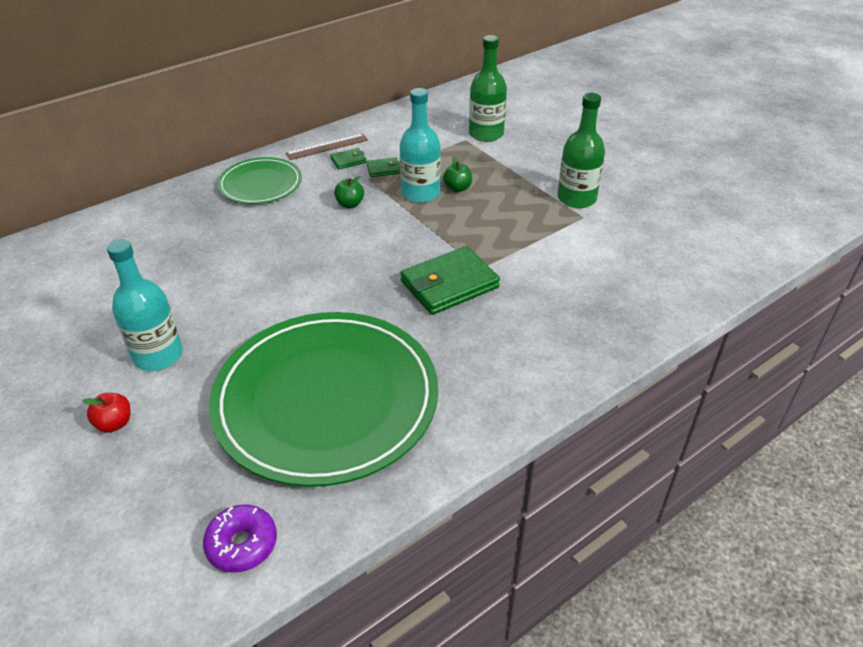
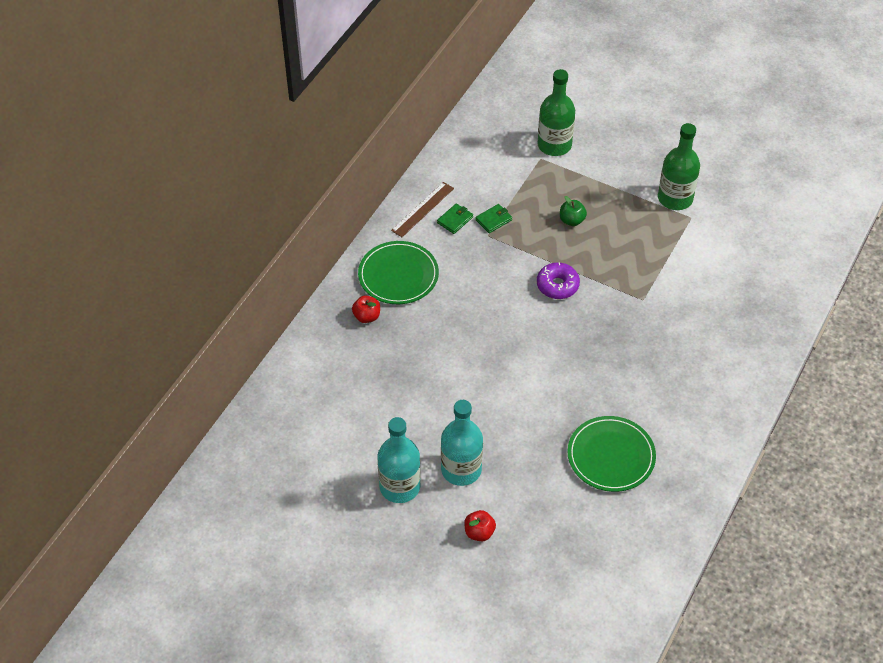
camera: 25 degrees left, 10 degrees up
purple donut [203,504,277,573] -> purple donut moved to [537,262,580,299]
green plate [209,312,438,487] -> green plate [568,416,656,492], size x0.51
green apple [334,176,364,208] -> none
turquoise bottle [400,88,441,203] -> turquoise bottle moved to [378,417,421,503]
green wallet [400,246,500,315] -> none
none -> red apple [352,295,380,323]

